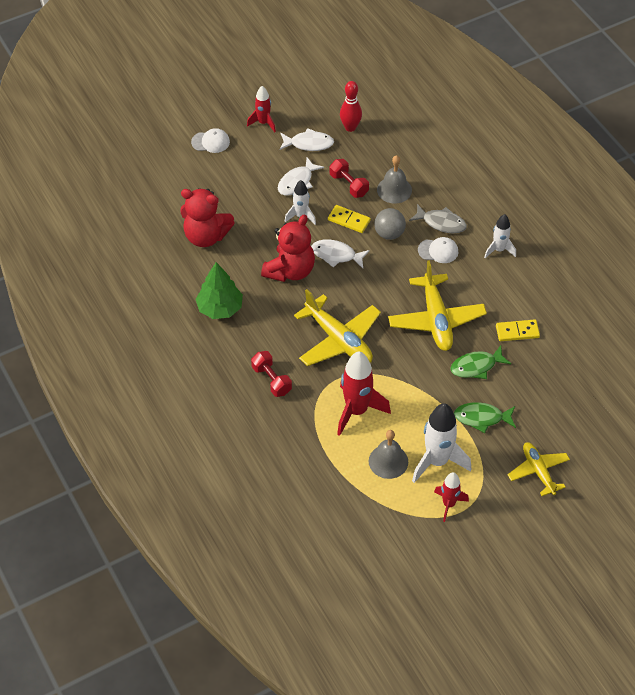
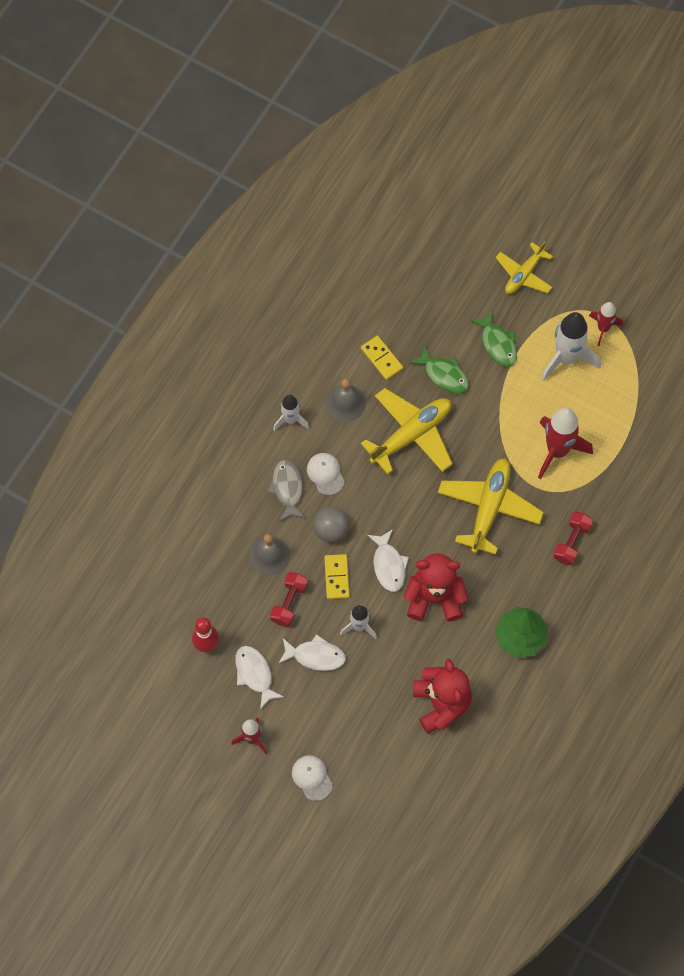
camera: 120 degrees left, 15 degrees up
grey bell [369,430,408,479] -> grey bell moved to [326,379,366,422]

